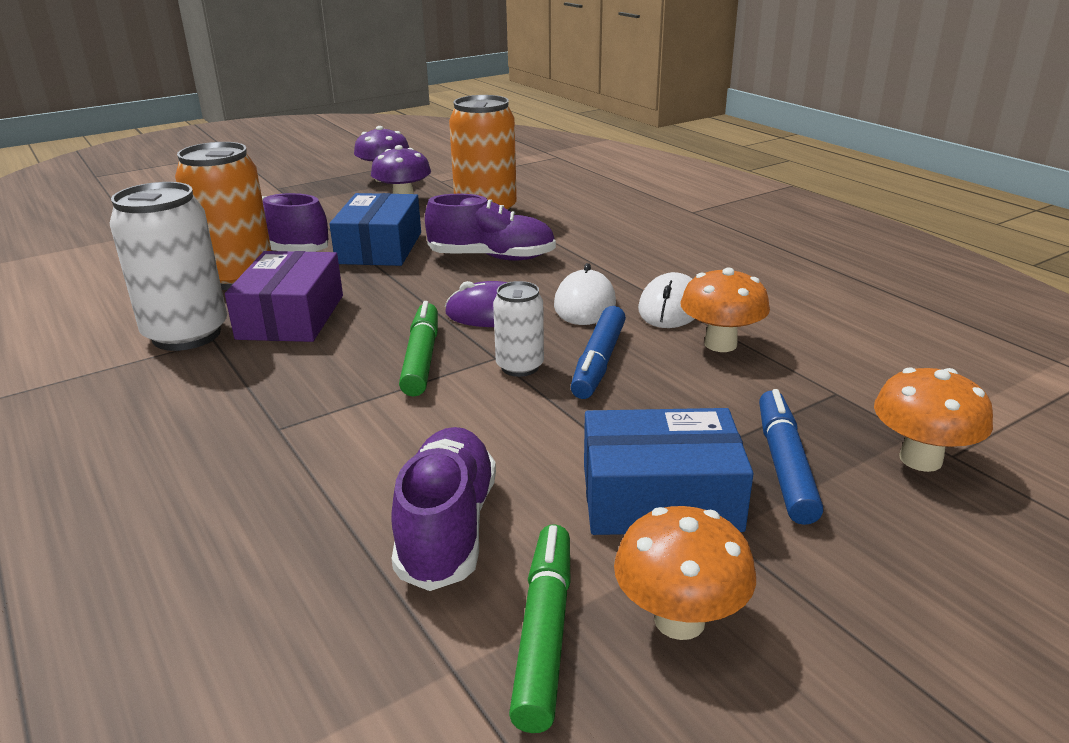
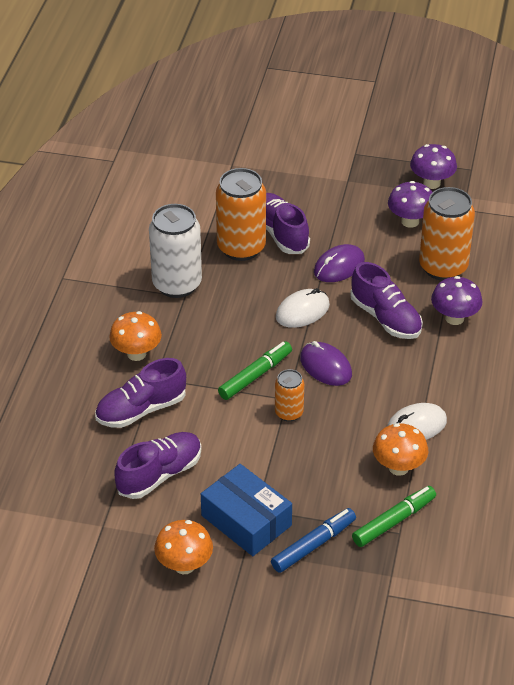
camera: 45 degrees right, 15 degrees up
purple box [225,251,343,342] -> none
blue box [330,193,421,266] -> purple mouse [314,244,365,282]
white can [493,281,544,377] -> orange can [275,369,304,422]
green marker [509,524,570,733] -> green marker moved to [352,486,436,547]
white mouse [554,263,616,325] -> white mouse moved to [276,288,330,328]
blue marker [571,306,626,399] -> none
orange mushroom [874,367,993,472] -> orange mushroom moved to [109,311,162,361]
none -> purple shoe [95,358,186,428]
none -> purple mushroom [431,276,483,325]

